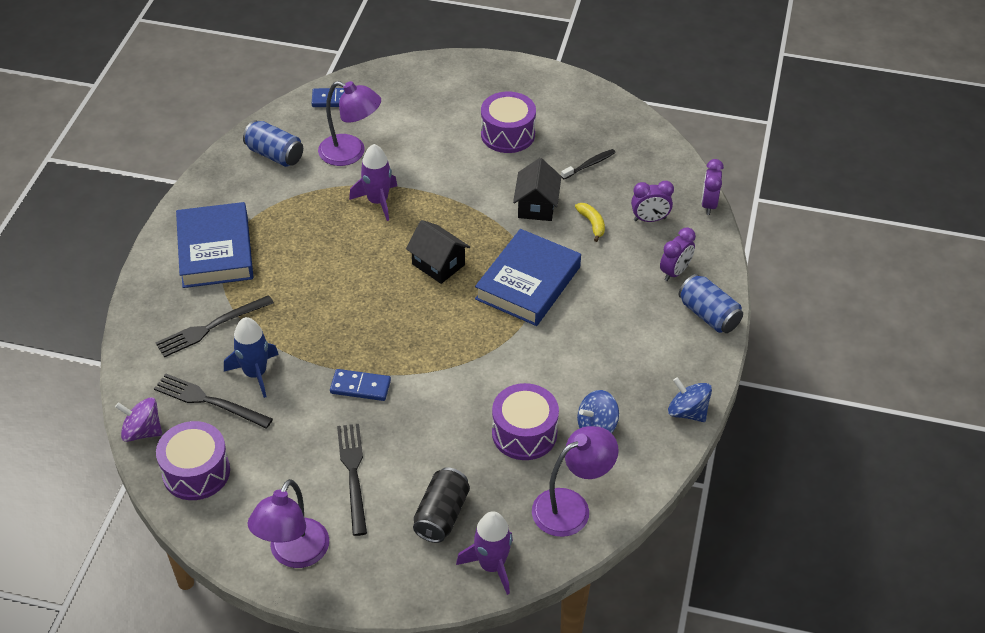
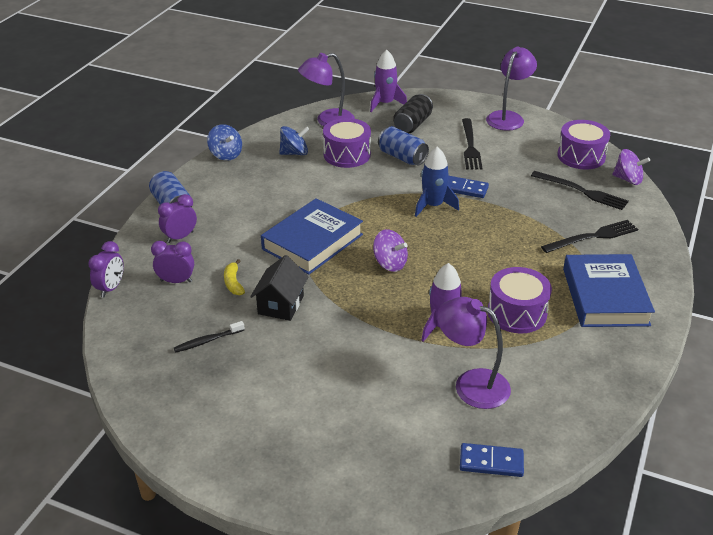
camera: 170 degrees left, 10 degrees down
blue rocket [224,317,279,398] -> blue rocket moved to [415,146,459,217]
blue can [243,120,303,167] -> blue can moved to [378,126,429,165]
black house [406,220,470,284] -> purple spinning top [373,229,408,272]
purple drum [481,92,536,153] -> purple drum moved to [488,267,552,333]

